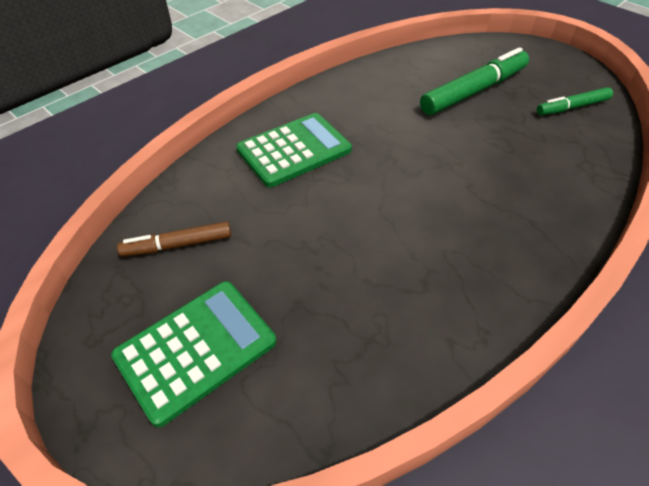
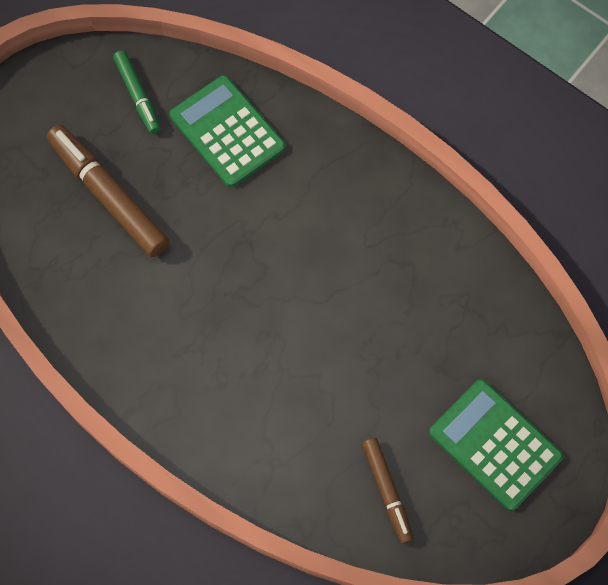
camera: 95 degrees left, 20 degrees up
green calculator [236,113,352,187] -> green calculator moved to [170,75,285,188]
green marker [420,47,529,115] -> brown marker [46,125,169,257]

